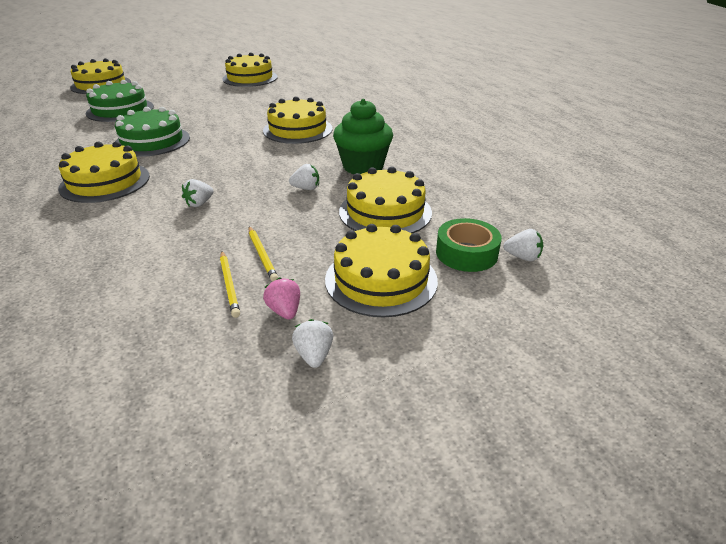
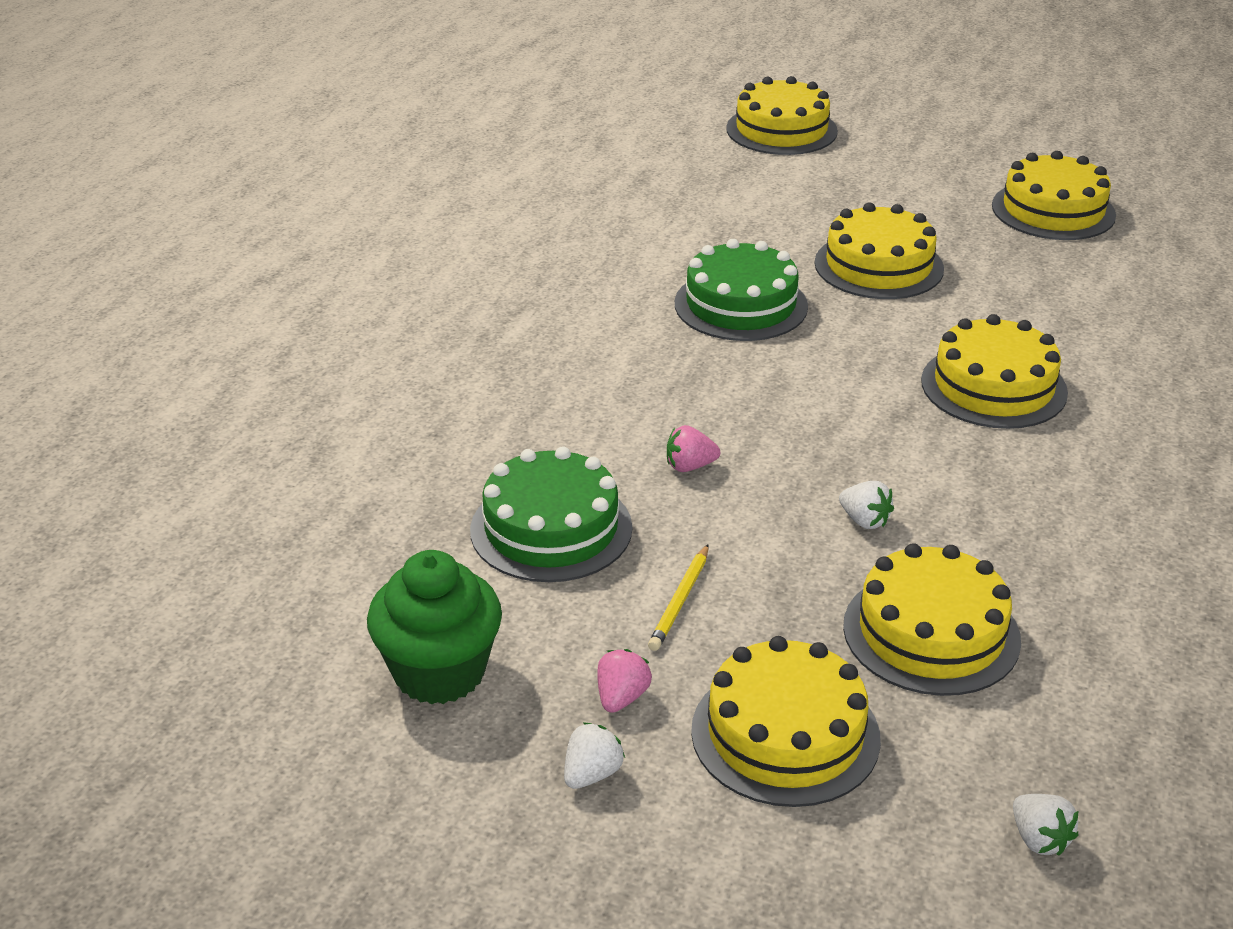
camera: 45 degrees right, 0 degrees up
yellow cake [58,141,150,203] -> yellow cake moved to [815,202,944,299]
green cake [86,80,154,122] -> green cake moved to [470,446,632,582]
white strawberry [182,179,214,207] -> pink strawberry [667,425,720,472]
yellow pencil [220,251,240,318] -> none
green cupcake [333,99,393,174] -> green cupcake moved to [367,550,502,704]
green tape [436,218,502,272] -> none

